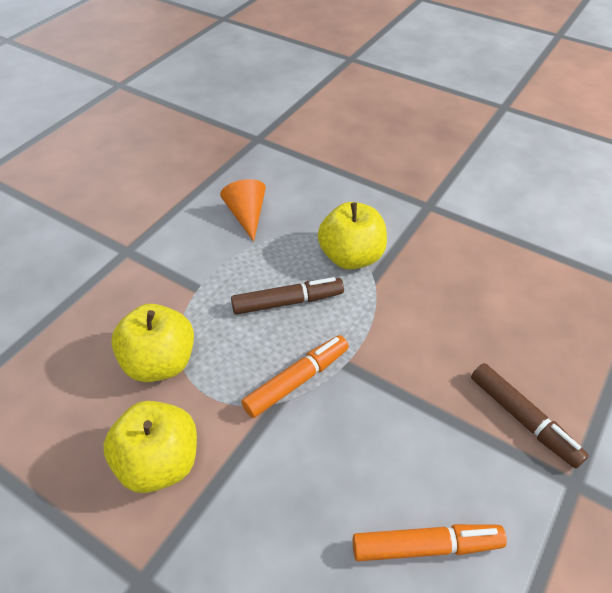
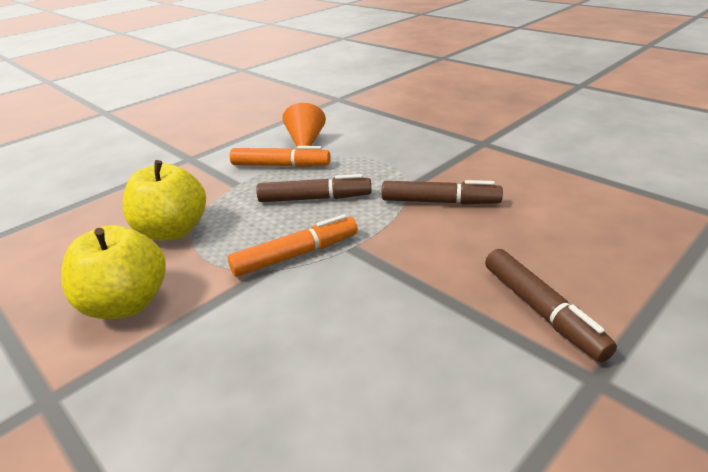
camera: 15 degrees right, 15 degrees down
yellow apple [318,202,387,270] -> none
orange marker [353,524,507,562] -> orange marker moved to [230,146,331,167]
none -> brown marker [382,180,503,205]

